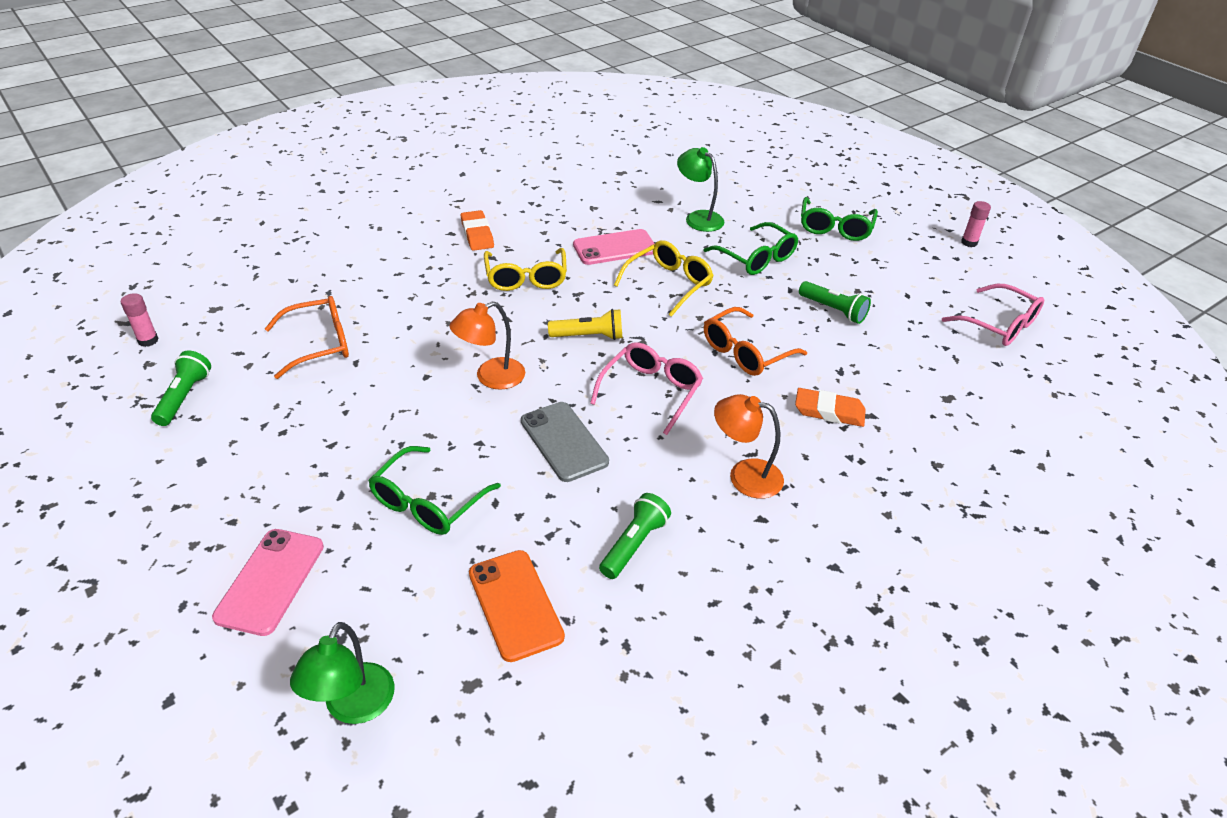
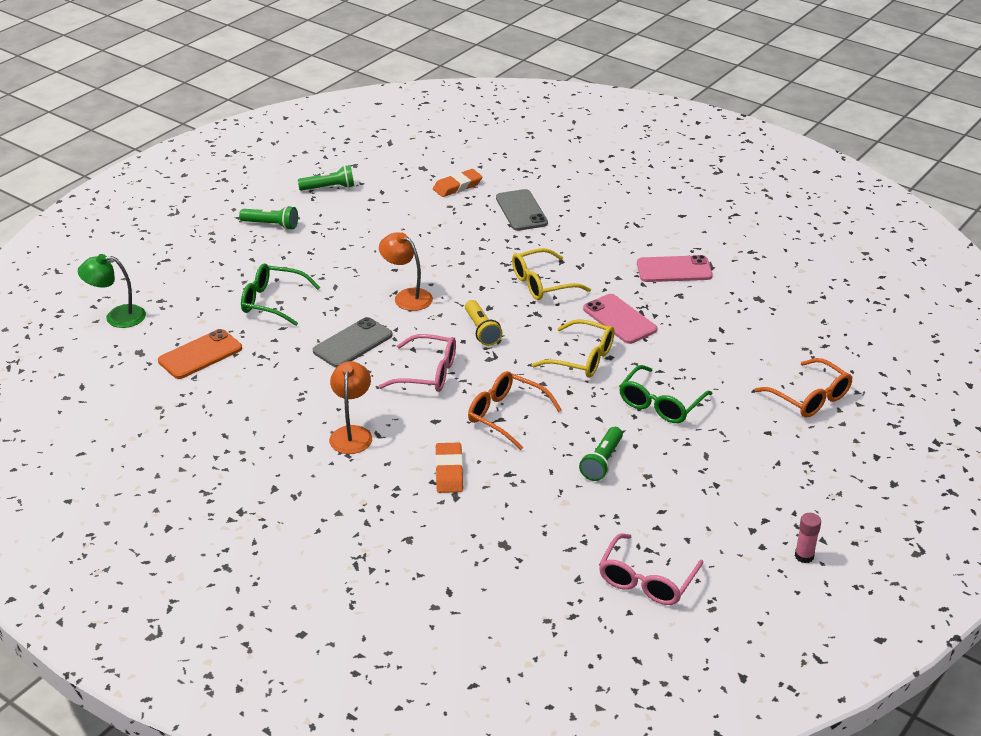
camera: 75 degrees right, 5 degrees down
pink glue stick [121,293,159,347] -> none
pink phone [212,529,324,636] -> pink phone moved to [637,255,713,282]
orange glasses [265,296,349,379] -> orange glasses moved to [755,358,853,418]
orange eraser [461,210,494,251] -> orange eraser moved to [433,169,483,197]
green flashlight [599,493,671,579] -> green flashlight moved to [239,206,298,230]
green lamp [677,147,724,232] -> none
green glasses [801,197,878,241] -> none
none -> grey phone [496,189,548,231]

